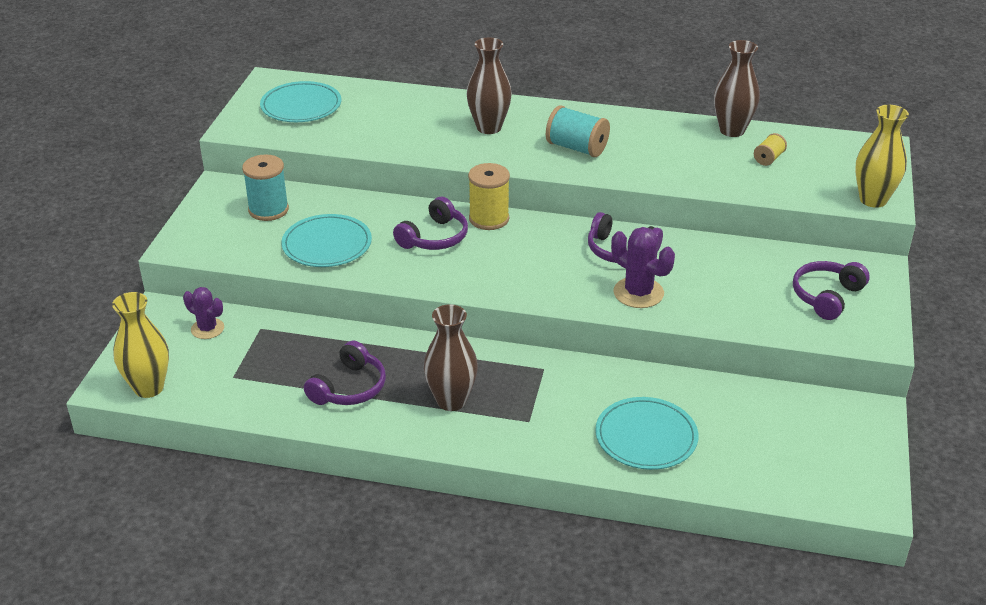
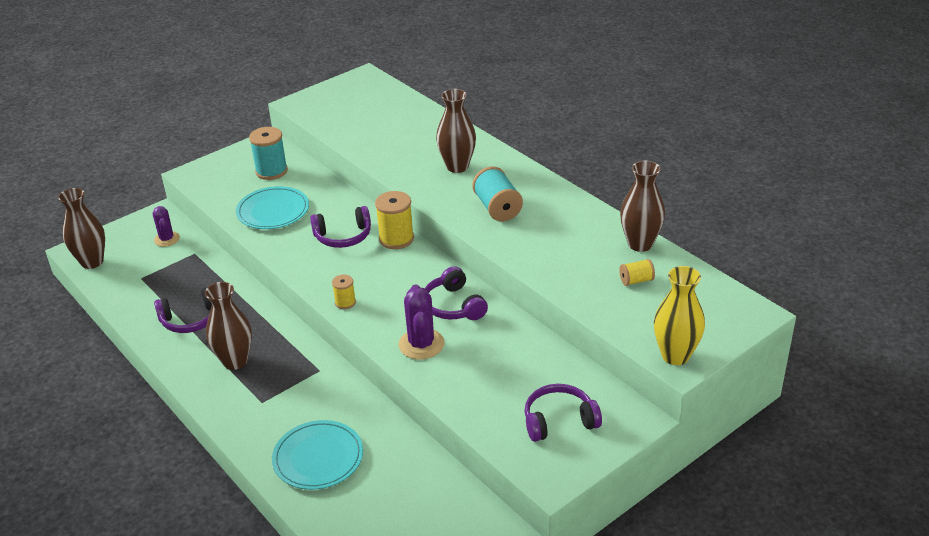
camera: 40 degrees right, 0 degrees up
yellow vase [112,292,169,398] -> brown vase [58,188,105,269]
turquoise plate [260,81,341,122] -> none
none -> yellow spool [332,275,356,309]

